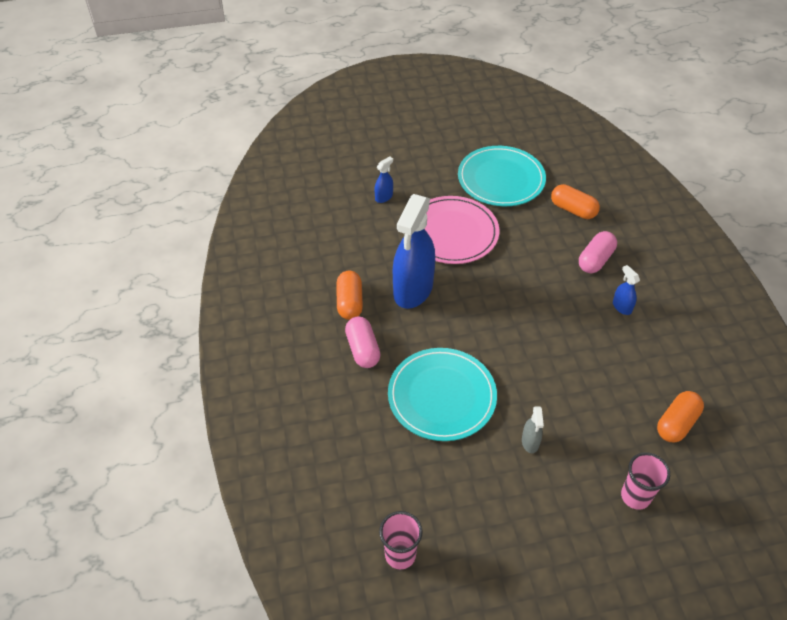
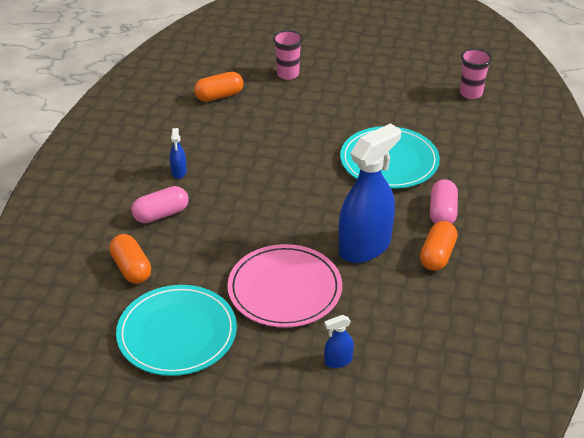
camera: 155 degrees left, 10 degrees down
grey spray bottle [522,407,544,453] -> none

